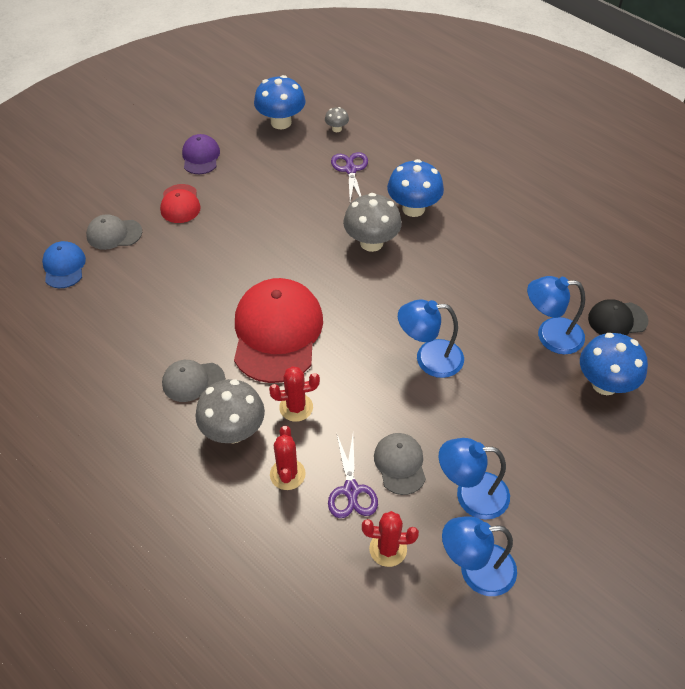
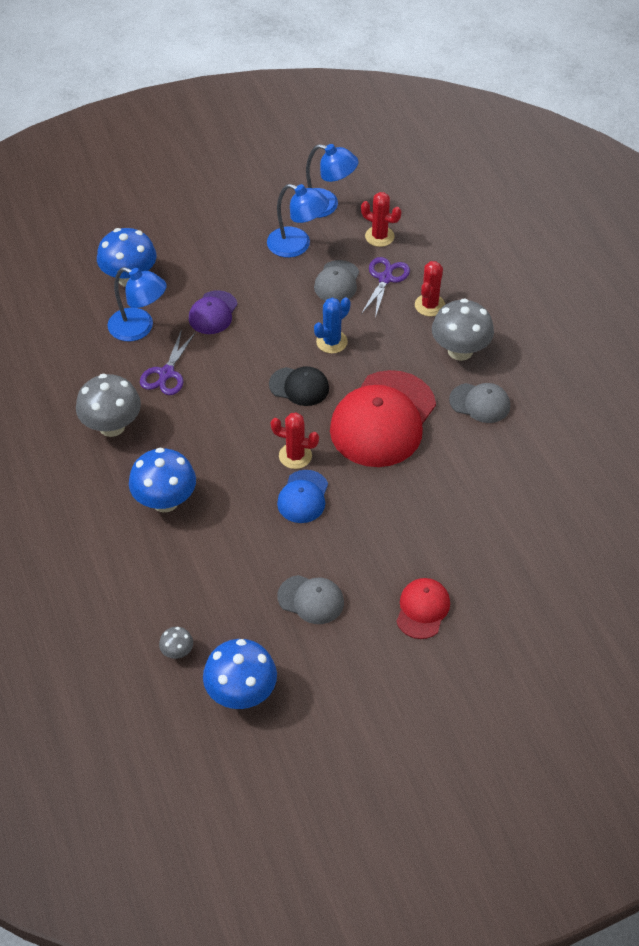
camera: 155 degrees left, 0 degrees up
blue cap [42,241,86,288] -> blue cap moved to [277,470,328,523]
grey cap [86,214,142,250] -> grey cap moved to [277,575,344,624]
purple cap [182,134,220,174] -> purple cap moved to [189,290,238,334]
red cactus [269,366,320,422] -> red cactus moved to [271,412,319,469]
purple scissors [331,152,368,202] -> purple scissors moved to [140,329,196,395]
grey mushroom [343,193,402,252] -> grey mushroom moved to [76,374,141,437]
blue lamp [398,299,464,378] -> none
black cap [588,299,648,335] -> black cap moved to [269,366,329,406]
none -> blue cactus [314,297,350,354]

